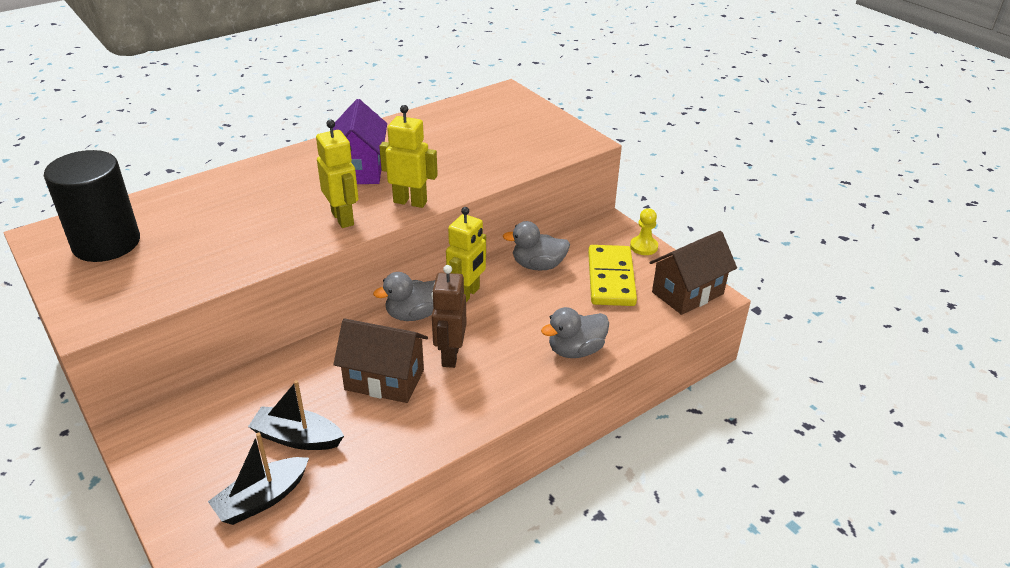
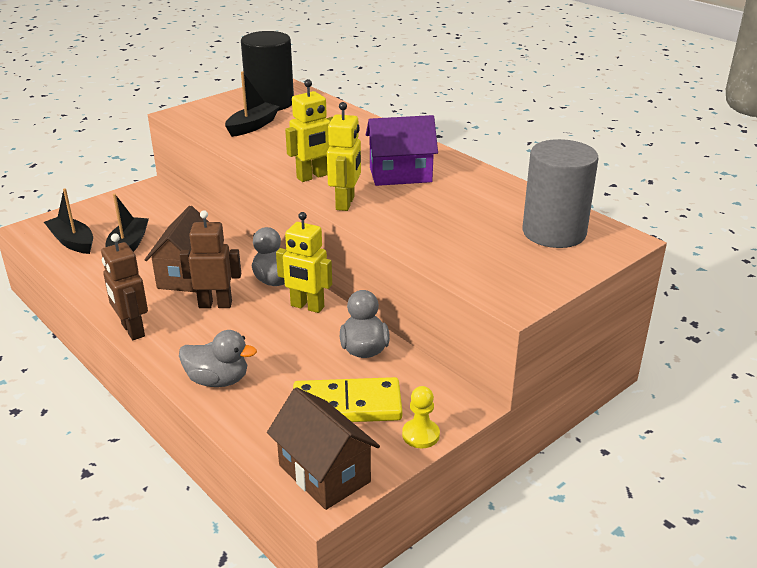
camera: 85 degrees right, 5 degrees down
grey duck [541,307,609,358] -> grey duck turned 135 degrees clockwise [179,330,257,387]
none -> brown robot [101,233,148,340]
none -> black boat [225,72,280,137]
none -> grey cylinder [522,139,599,248]

